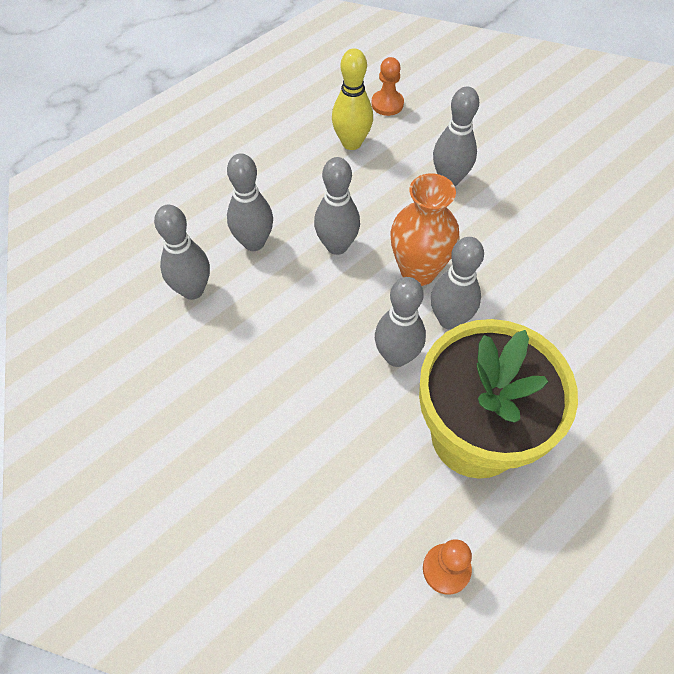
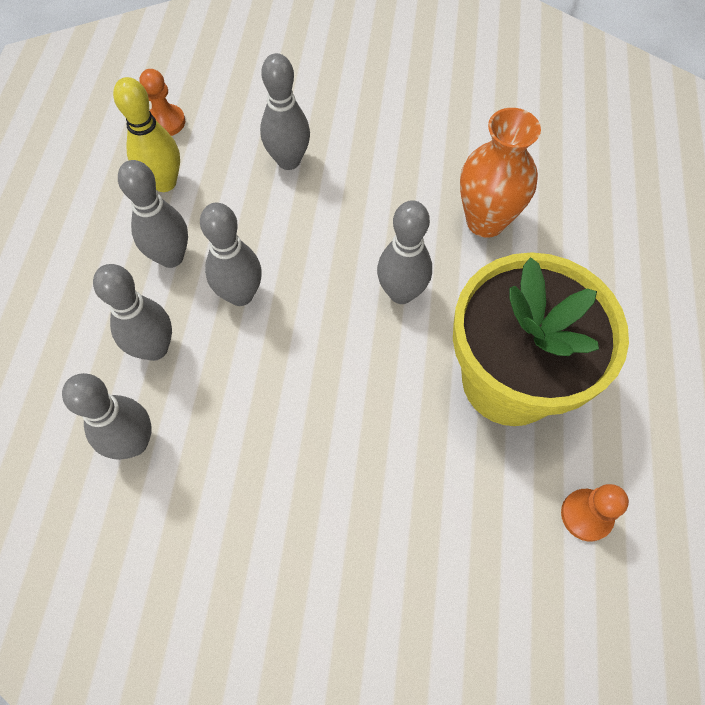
camera: 40 degrees left, 5 degrees up
grey bowling pin [375,277,426,367] -> grey bowling pin moved to [118,160,188,268]
orange vase [391,173,459,286] -> orange vase moved to [460,108,541,238]

